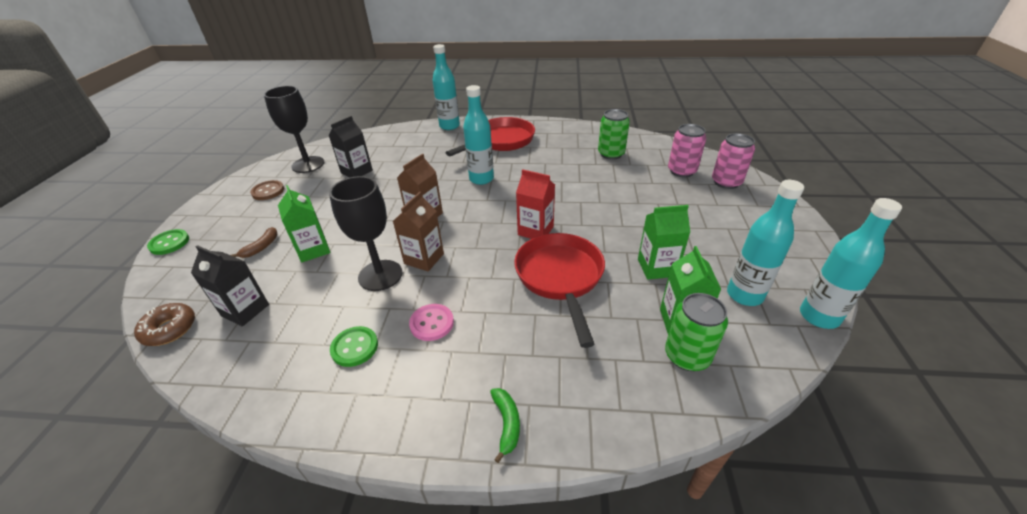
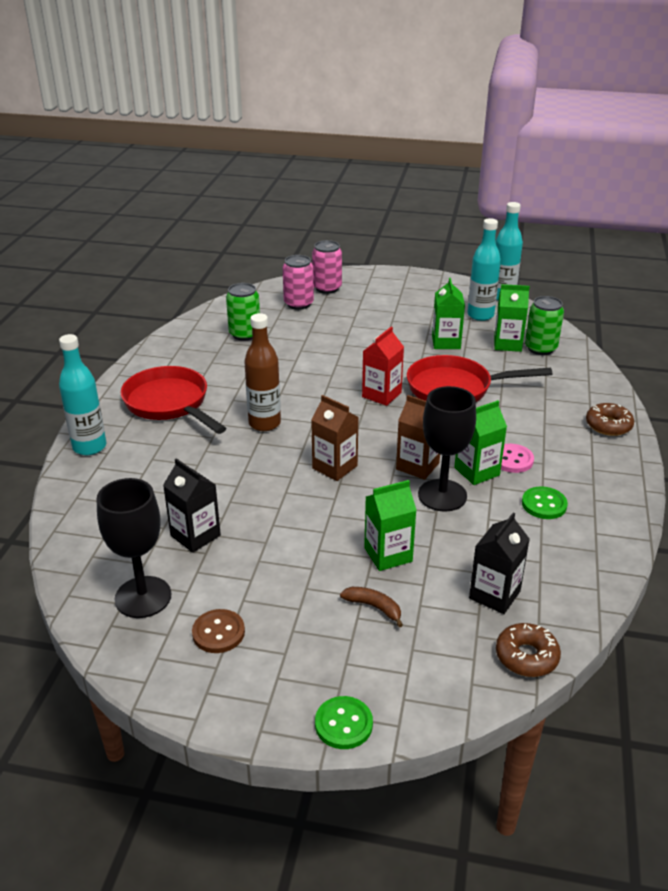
camera: 85 degrees left, 5 degrees down
turquoise bottle [463,85,494,185] -> brown bottle [244,313,281,431]
green banana [490,388,520,463] -> brown donut [586,403,634,436]
none -> green carton [454,400,507,485]

